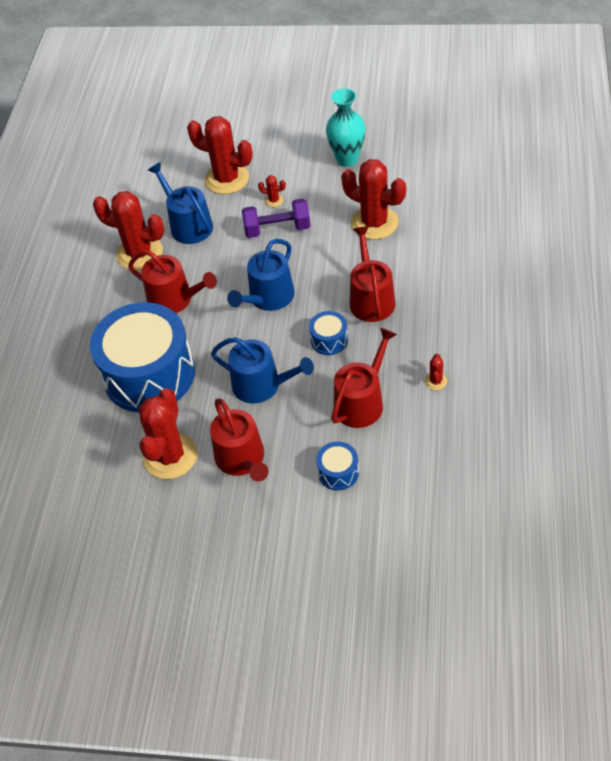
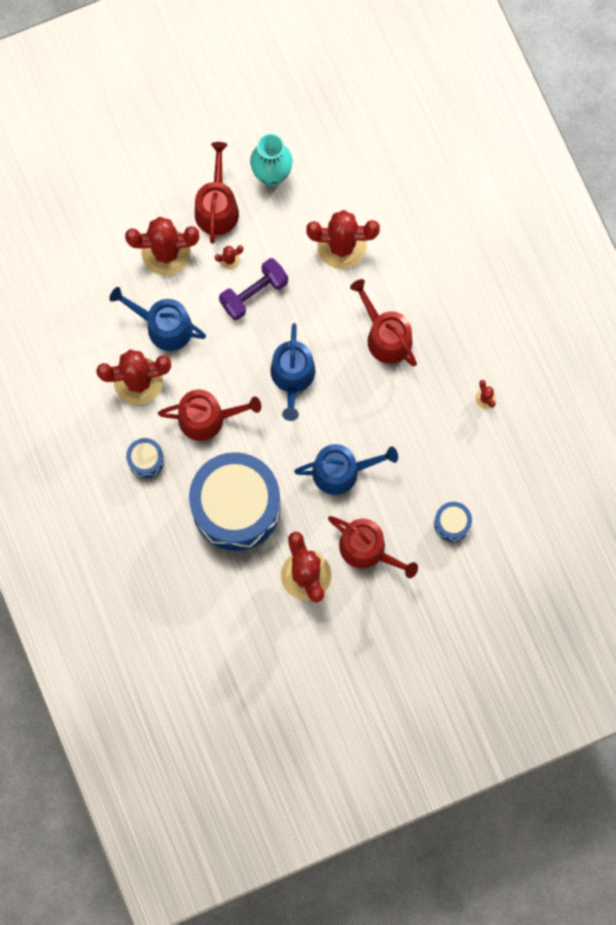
camera: 35 degrees left, 25 degrees up
blue drum [309,311,348,355] -> blue drum moved to [126,438,164,478]
red watering can [331,328,397,428] -> red watering can moved to [195,142,239,244]

